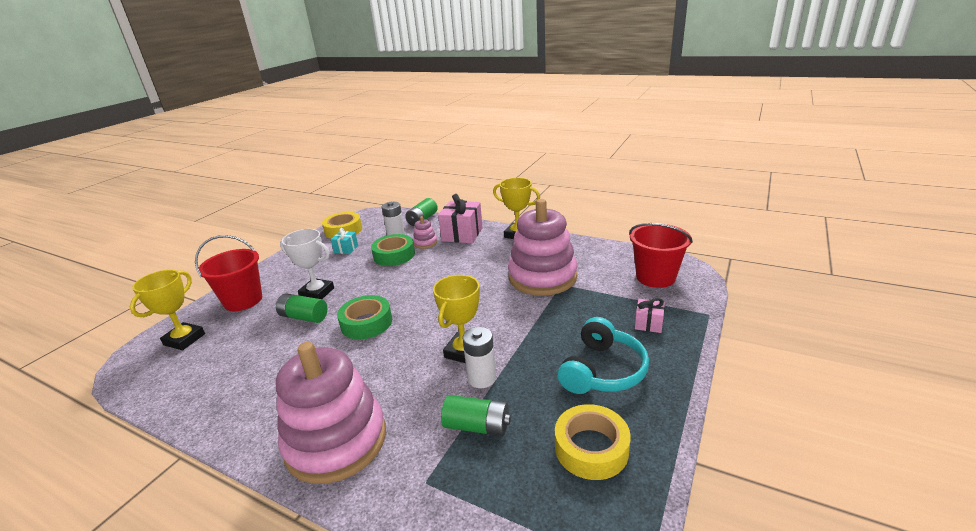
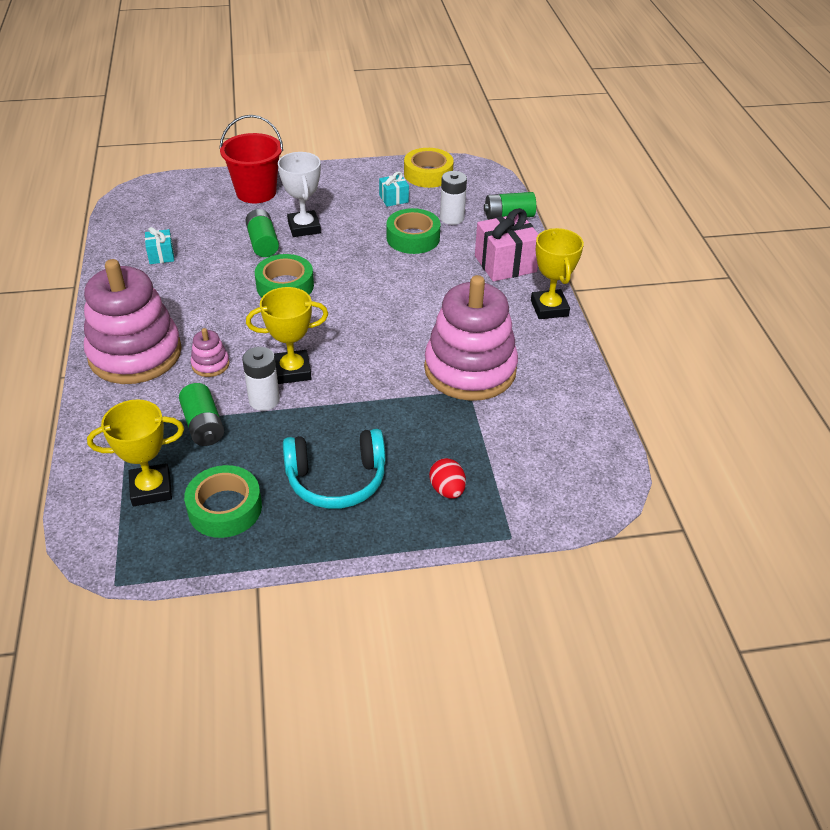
camera: 50 degrees right, 15 degrees up
yellow trophy [130,270,205,350] -> yellow trophy moved to [87,400,184,506]
pink stacking toy [413,216,437,249] -> pink stacking toy moved to [191,328,230,377]
yellow tape [555,404,631,480] -> green tape [184,465,262,538]
red bucket [629,223,693,288] -> none
pink gift [635,298,665,333] -> red egg [429,458,466,499]
none -> turquoise gift [145,227,174,264]

